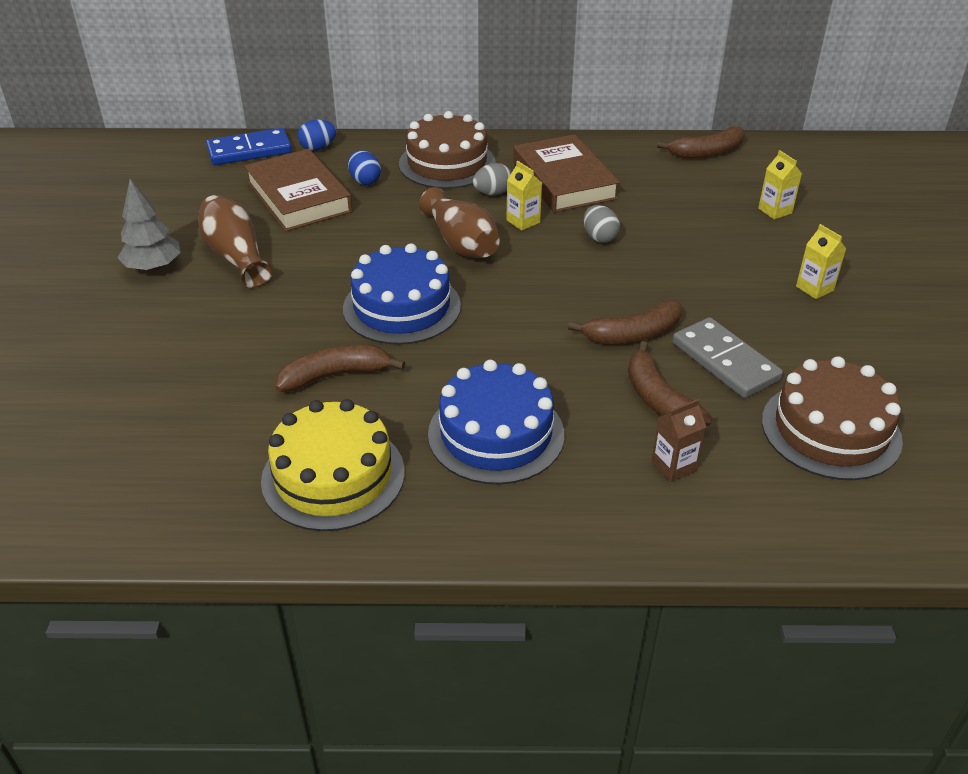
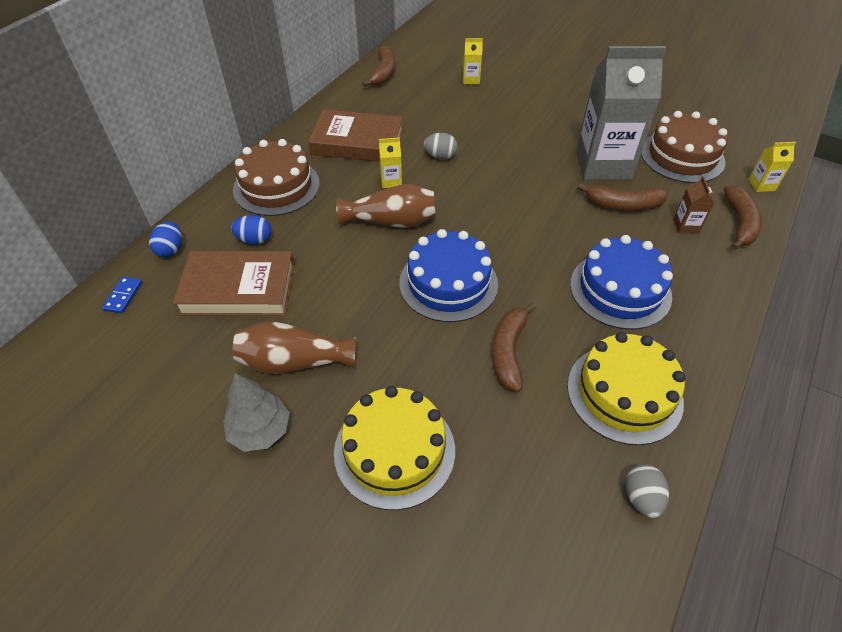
camera: 60 degrees left, 10 degrees up
blue domino [206,128,292,165] -> blue domino [102,277,142,313], size x0.51
grey egg [473,163,511,195] -> grey egg moved to [626,464,669,518]
brown banana [568,300,683,344] -> brown banana moved to [724,185,762,250]
grey domino [672,317,783,398] -> grey carton [576,46,666,180]
yellow carton [796,224,846,299] -> yellow carton moved to [748,142,796,192]
none -> yellow cake [334,386,455,510]

